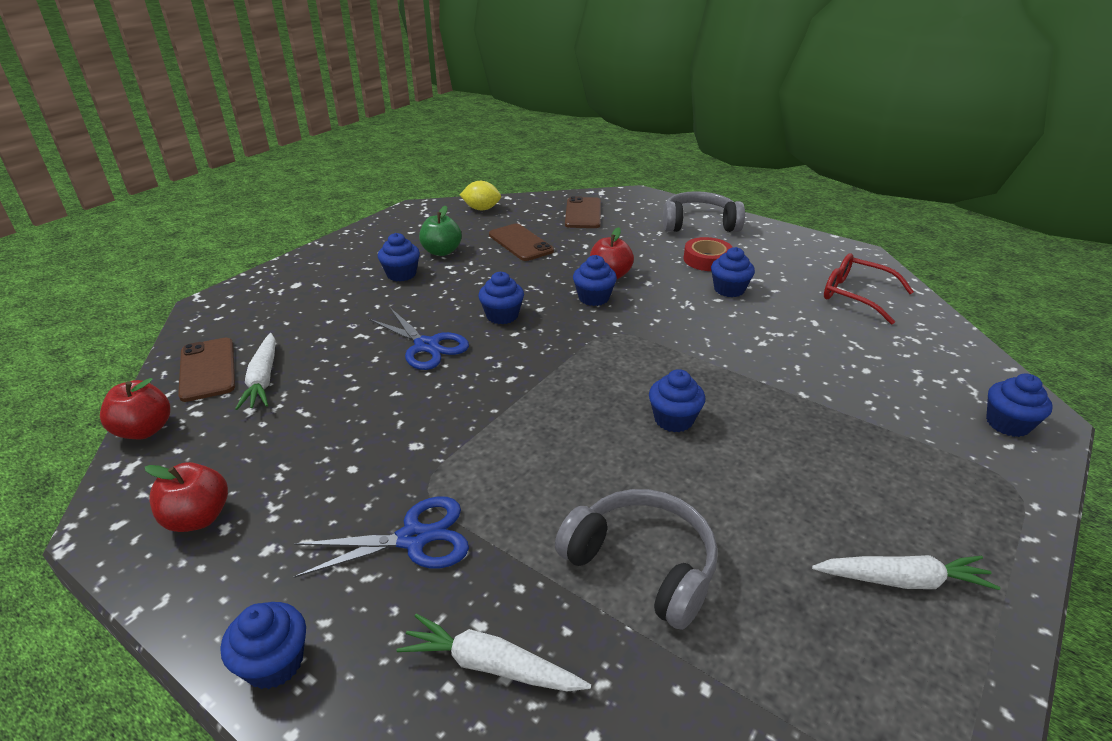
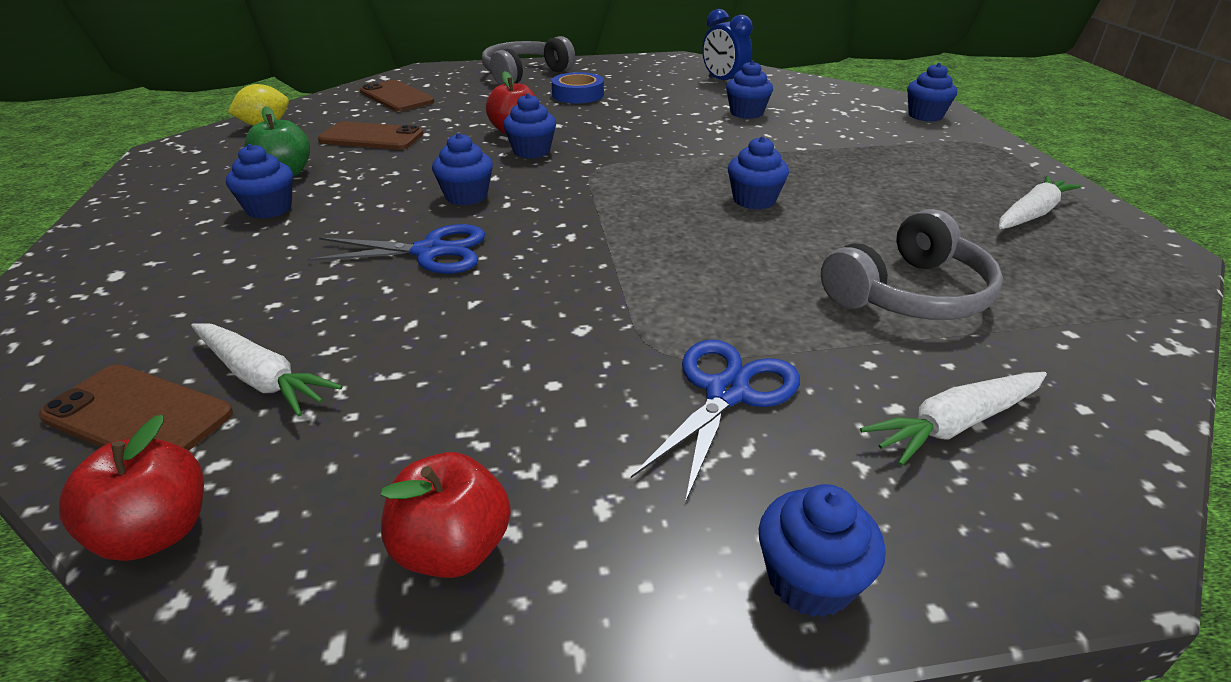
camera: 45 degrees left, 0 degrees up
grey headphones [555,489,718,630] -> grey headphones turned 150 degrees clockwise [821,209,1003,320]
red tape [684,237,733,271] -> blue tape [551,72,604,103]
blue cupcake [711,247,755,297] -> blue cupcake moved to [726,60,773,119]
red glasses [824,253,914,325] -> blue clock [702,9,753,80]

